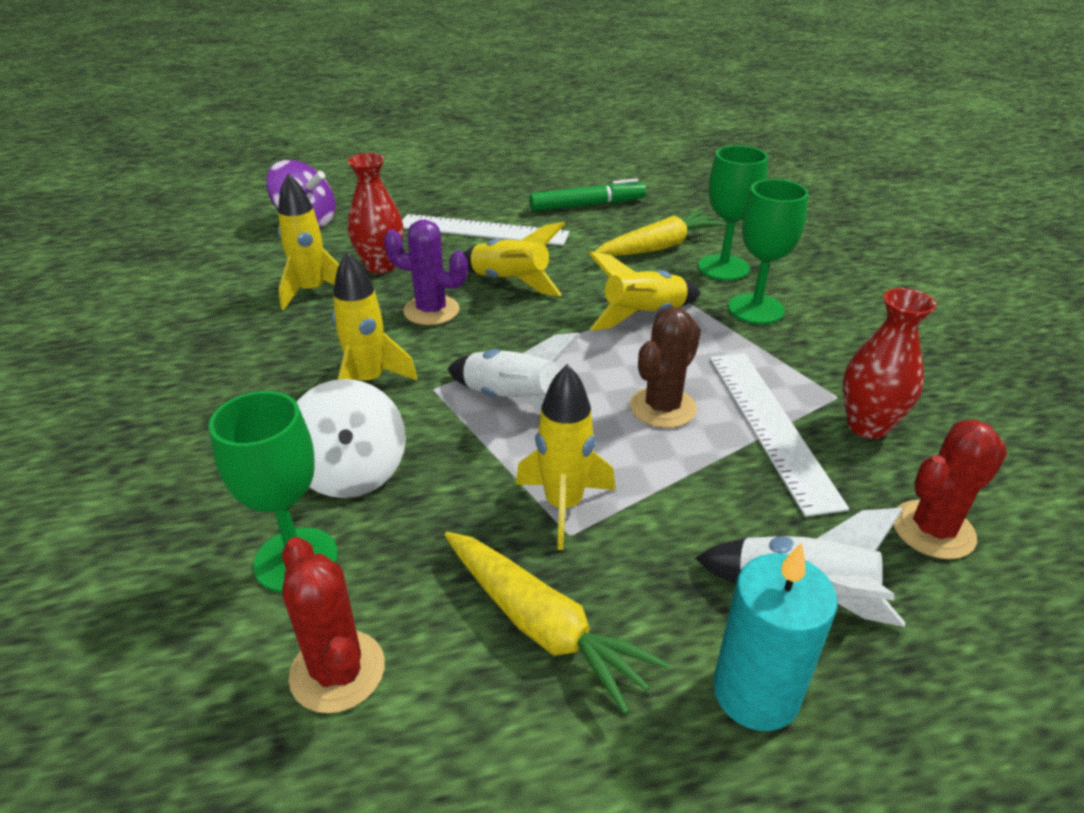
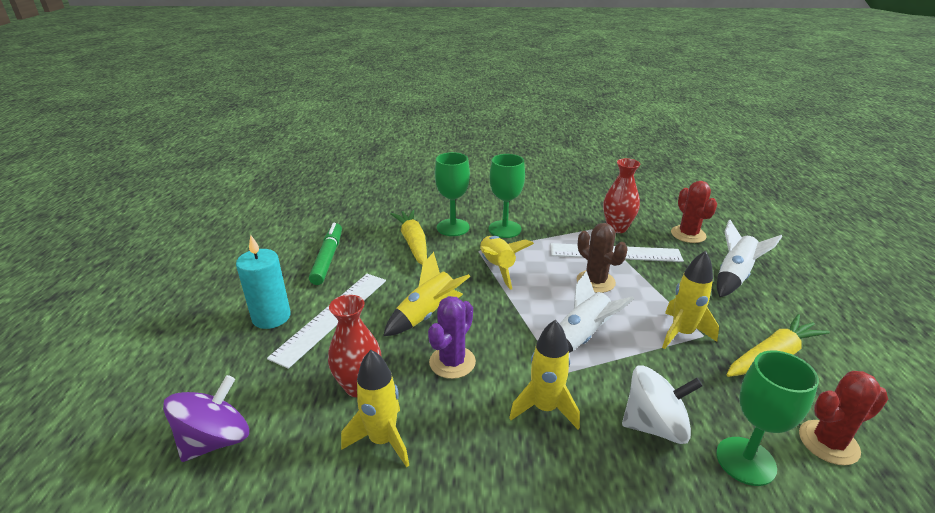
camera: 75 degrees left, 5 degrees down
turquoise candle [713,542,838,731] -> turquoise candle moved to [236,235,291,329]

